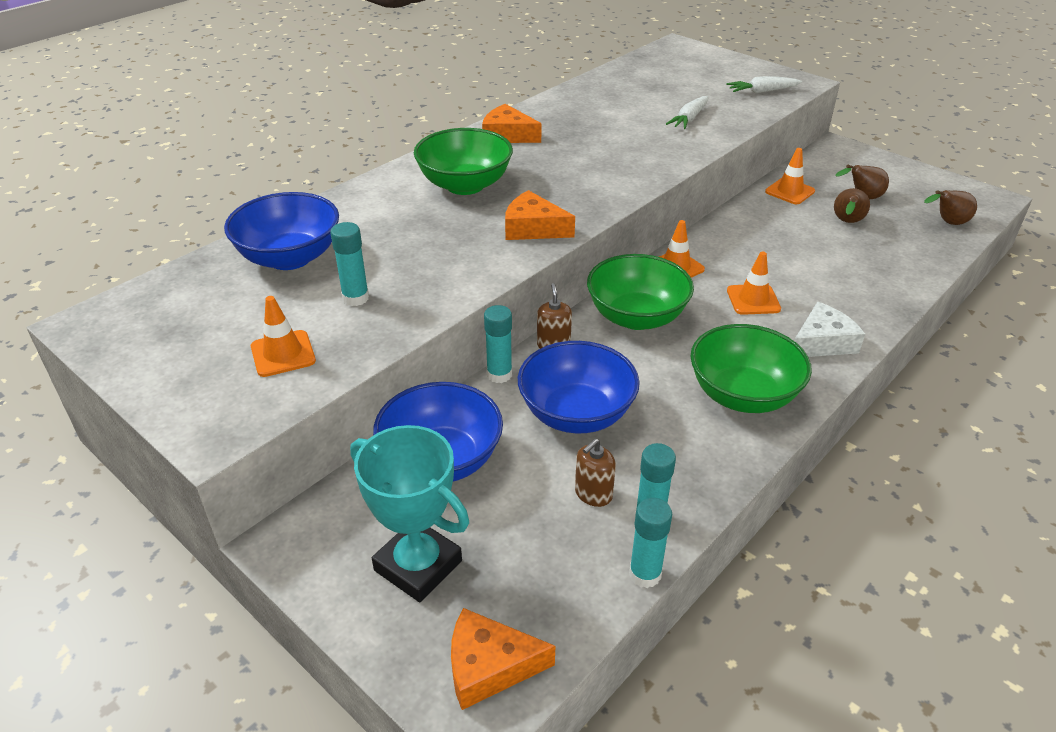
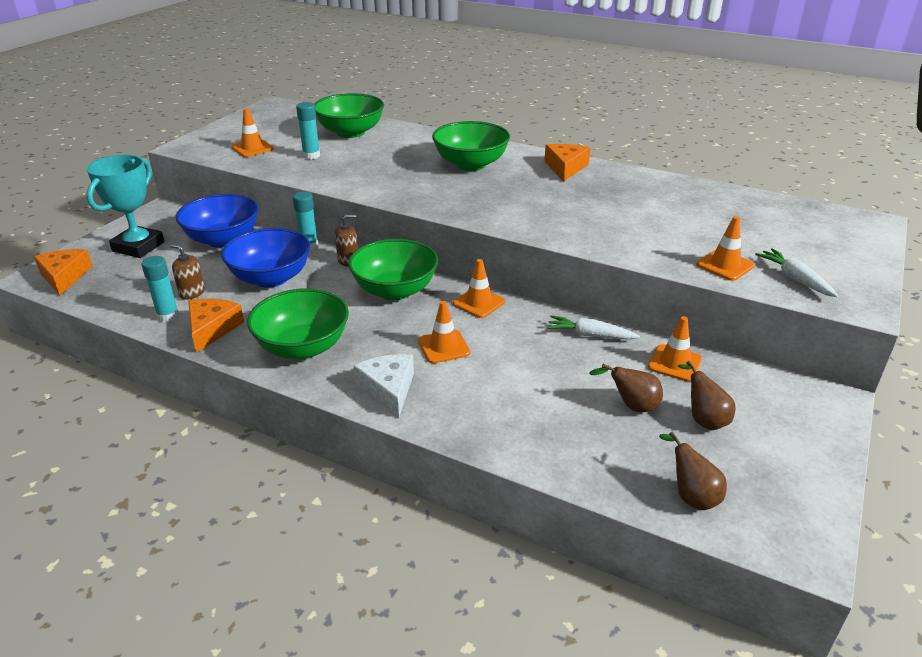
camera: 75 degrees right, 5 degrees down
blue bowl [224,192,339,270] -> green bowl [314,93,384,138]
orange cheese [505,190,575,240] -> orange cheese moved to [188,299,244,353]
turquoise glue stick [629,498,672,588] -> none
white carrot [666,96,708,129] -> white carrot moved to [547,315,640,340]
white cheese [794,302,865,357] -> white cheese turned 150 degrees counterclockwise [354,354,414,418]
none -> orange traffic cone [696,216,755,281]

